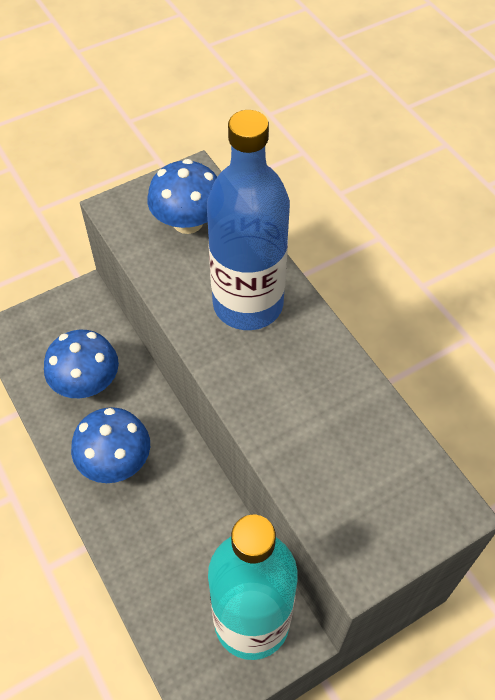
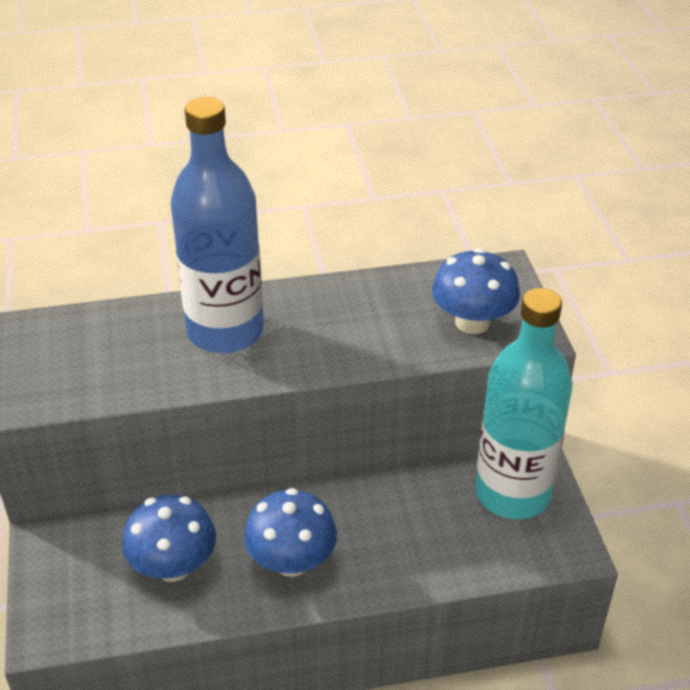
camera: 70 degrees left, 15 degrees down
blue mushroom [147,159,217,234] -> blue mushroom moved to [432,248,520,334]

